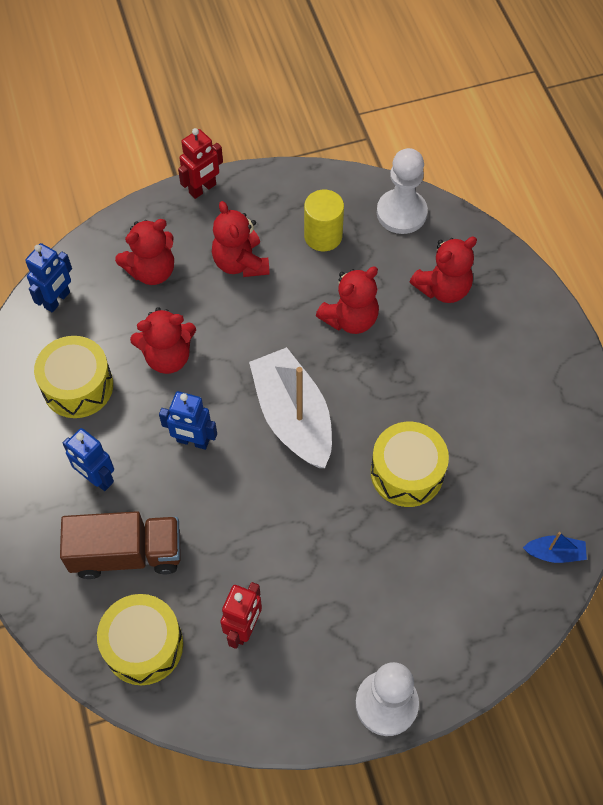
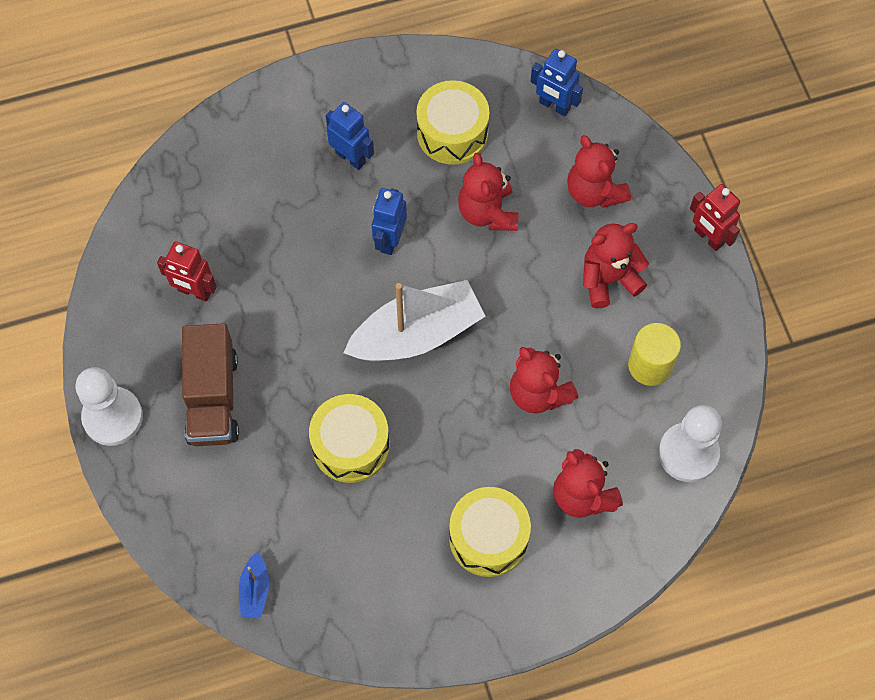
camera: 90 degrees right, 5 degrees up
brown truck [60,511,181,579] -> brown truck moved to [182,323,239,446]
blue robot [63,428,114,491] -> blue robot turned 90 degrees clockwise [326,102,374,170]
yellow drum [97,594,183,685] -> yellow drum moved to [449,487,531,577]

